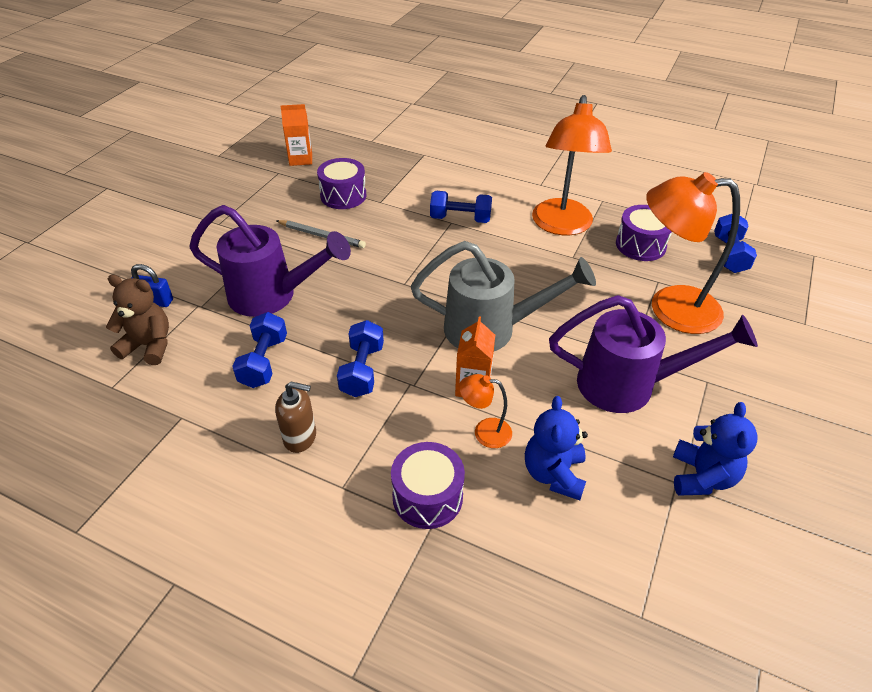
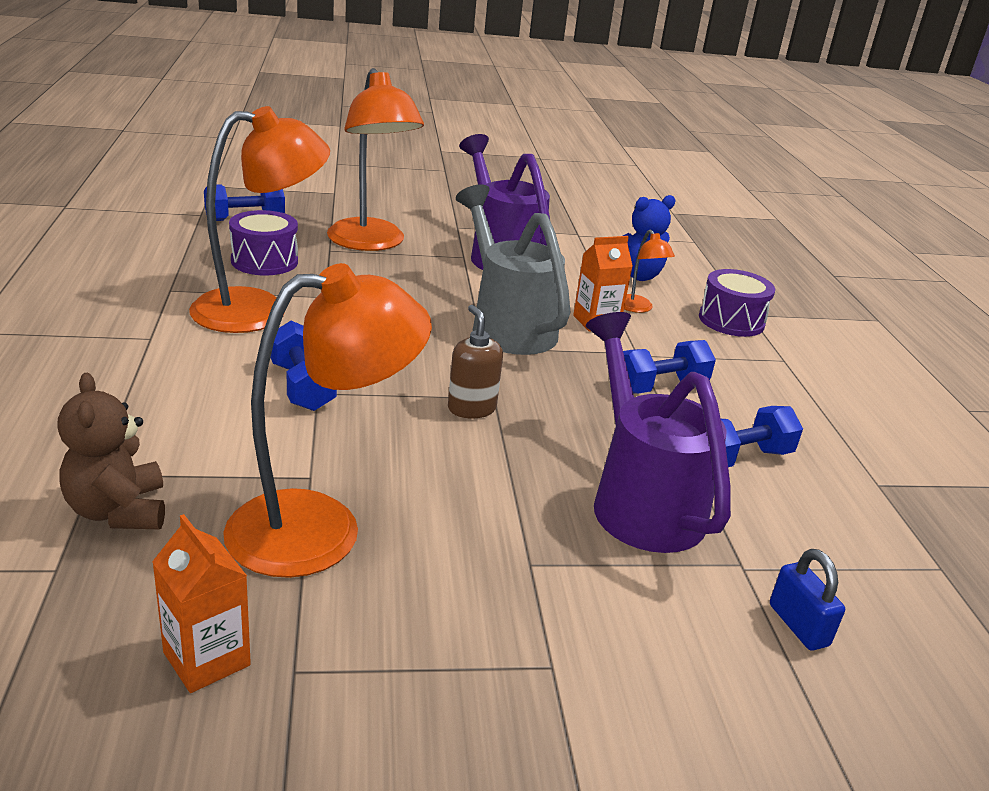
camera: 125 degrees left, 15 degrees down
brown teddy bear [106,275,169,365] -> brown teddy bear moved to [57,373,165,529]
brown soap dispenser [275,381,316,453] -> brown soap dispenser moved to [448,305,503,418]
grey pencil [276,220,366,248] -> none
purple drum [317,158,366,209] -> orange lamp [223,263,432,578]
blue teddy bear [673,402,758,496] -> none

